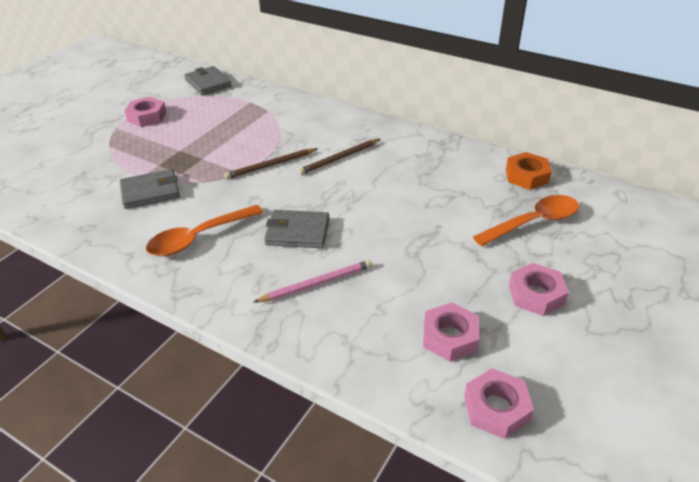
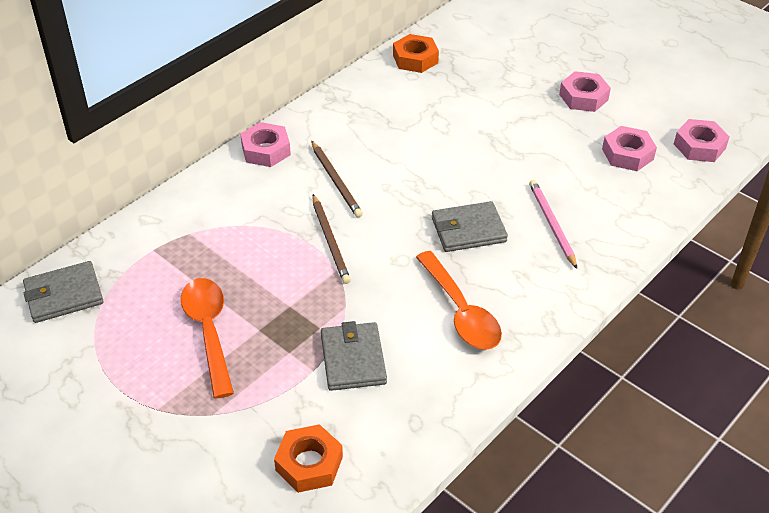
camera: 80 degrees left, 5 degrees up
pink nut [124,97,167,127] -> pink nut moved to [240,122,291,167]
grey wallet [264,210,329,248] -> grey wallet turned 60 degrees clockwise [432,201,508,252]
orange spoon [473,195,579,246] -> orange spoon moved to [181,278,234,399]
none -> orange nut [274,424,343,493]

